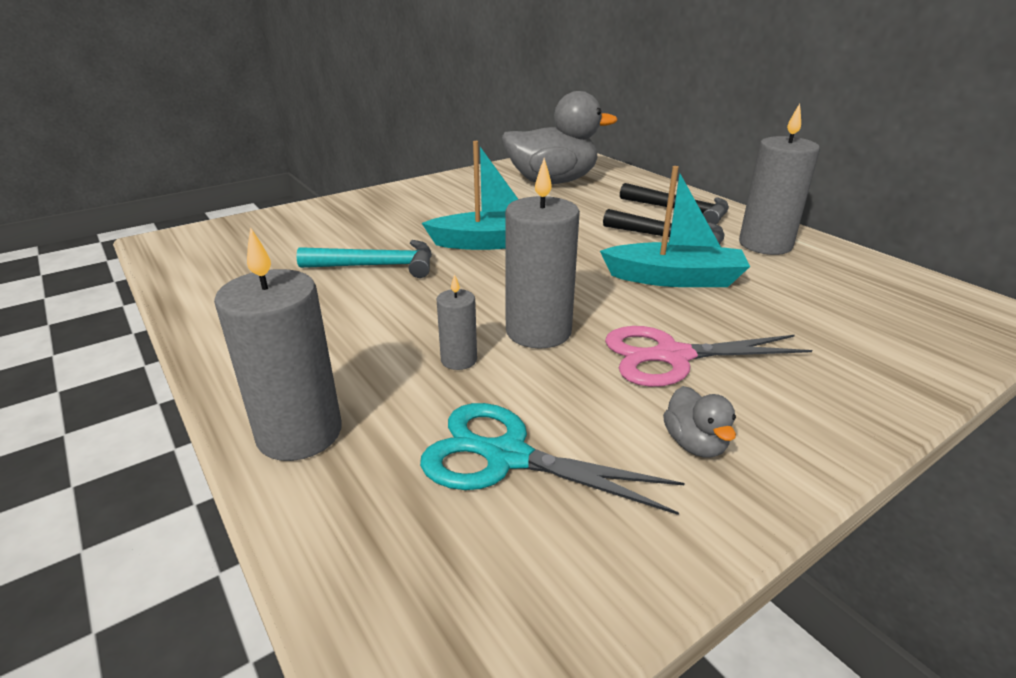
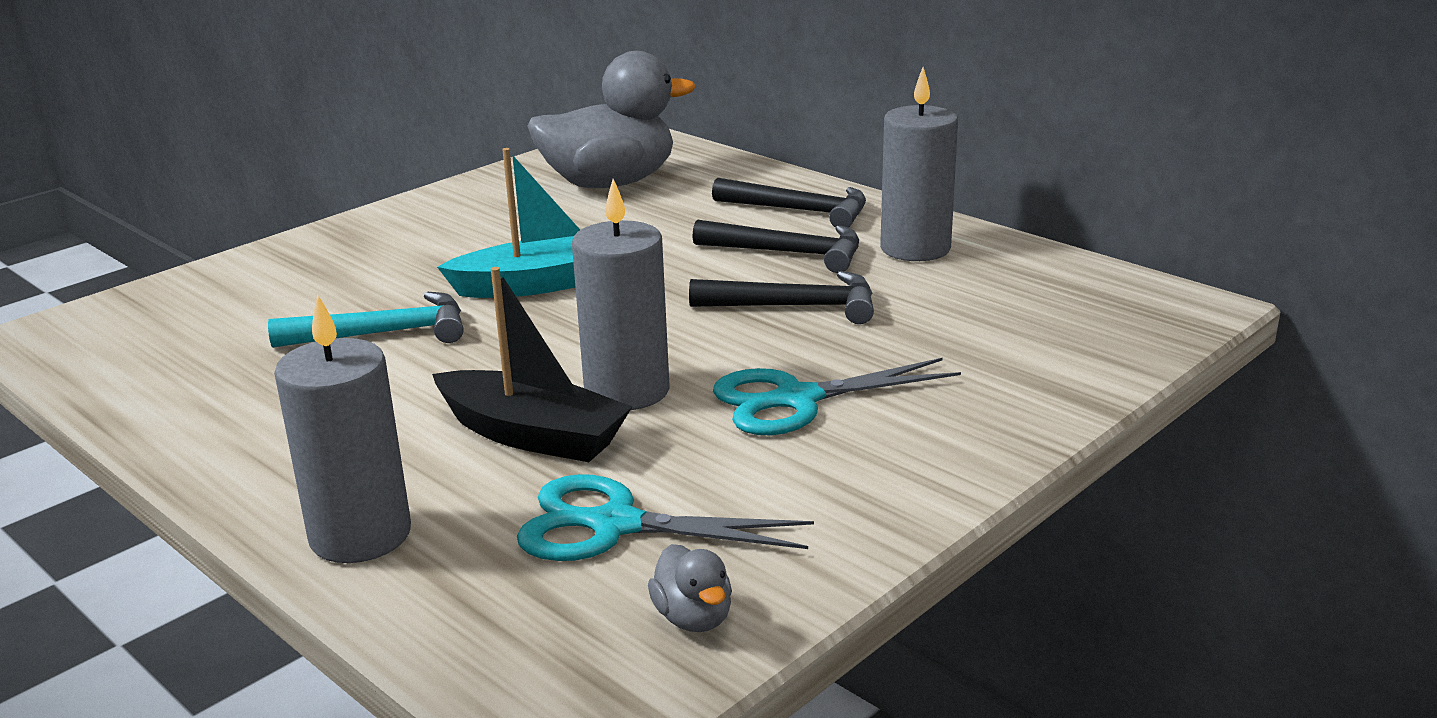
camera: 10 degrees left, 5 degrees down
grey candle [436,274,477,370] -> black boat [432,267,632,462]
turquoise boat [600,166,750,287] -> black hammer [689,271,874,324]
pink scissors [605,326,812,387] -> turquoise scissors [713,358,961,435]
grey duck [663,386,736,457] -> grey duck moved to [648,544,732,632]

